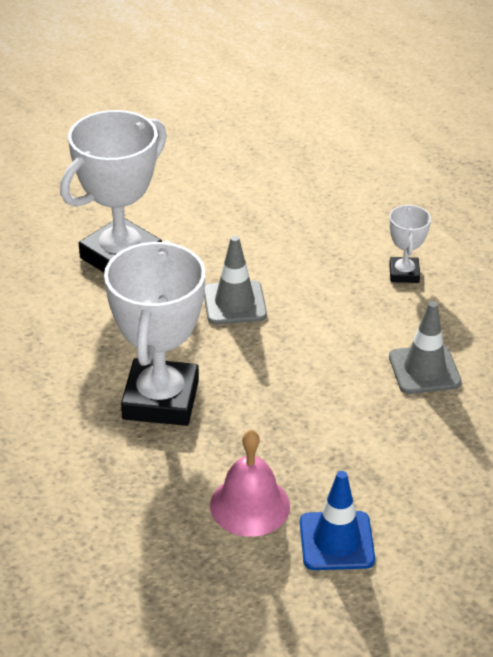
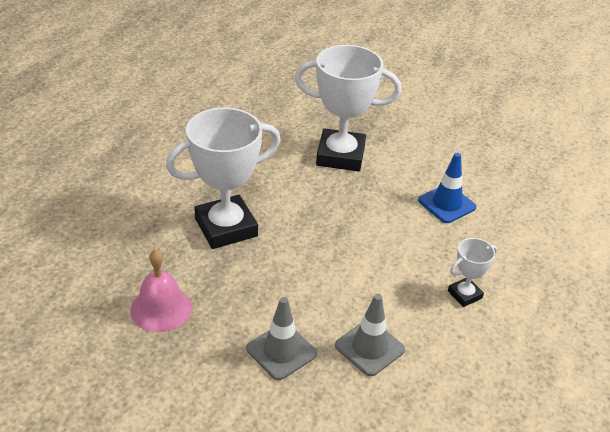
camera: 55 degrees right, 0 degrees up
grey traffic cone [204,236,267,325] -> grey traffic cone moved to [246,297,317,380]
blue traffic cone [300,471,375,570] -> blue traffic cone moved to [418,153,477,223]

